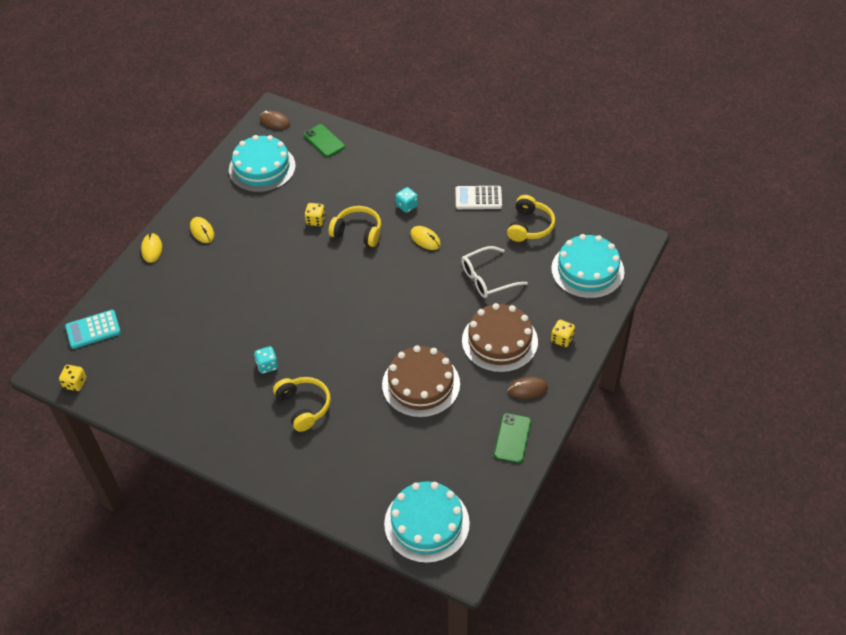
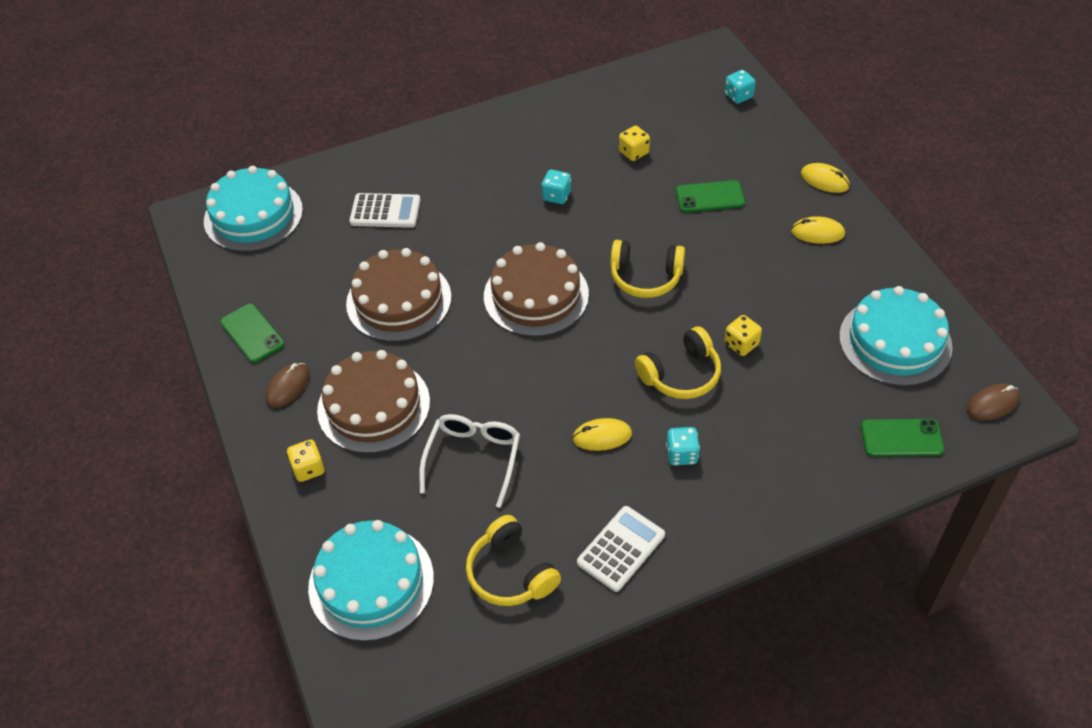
camera: 130 degrees right, 0 degrees up
yellow dice [59,365,86,391] -> yellow dice moved to [619,126,650,161]
turquoise calculator [65,310,121,349] -> turquoise dice [725,70,756,104]
yellow headphones [273,377,331,432] -> yellow headphones moved to [610,240,685,298]
none -> white calculator [349,193,421,228]
none -> brown cake [484,242,589,337]
none -> green phone [676,180,745,212]

